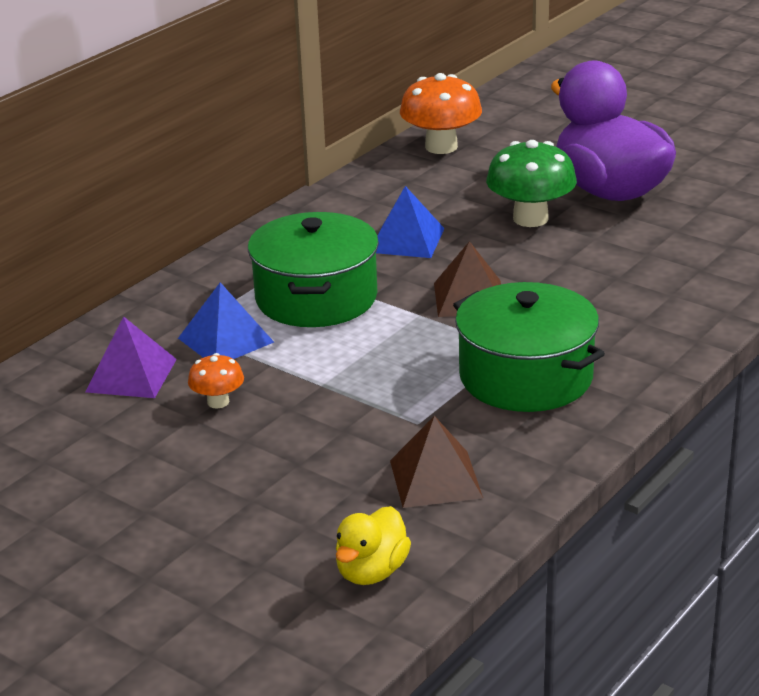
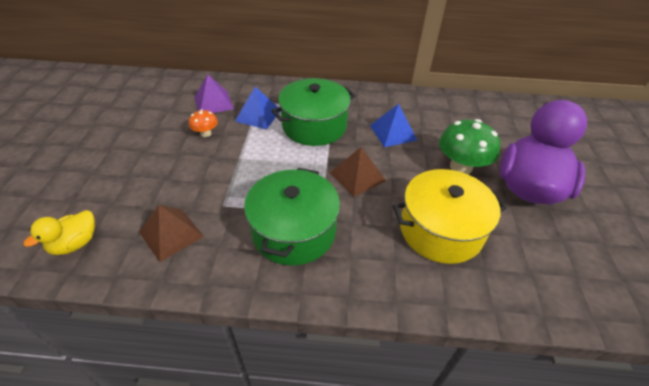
camera: 55 degrees right, 15 degrees up
yellow duck [336,506,411,585] -> yellow duck turned 45 degrees counterclockwise [24,210,95,255]
orange mushroom [400,73,482,154] -> none
none -> yellow pot [393,169,507,264]

